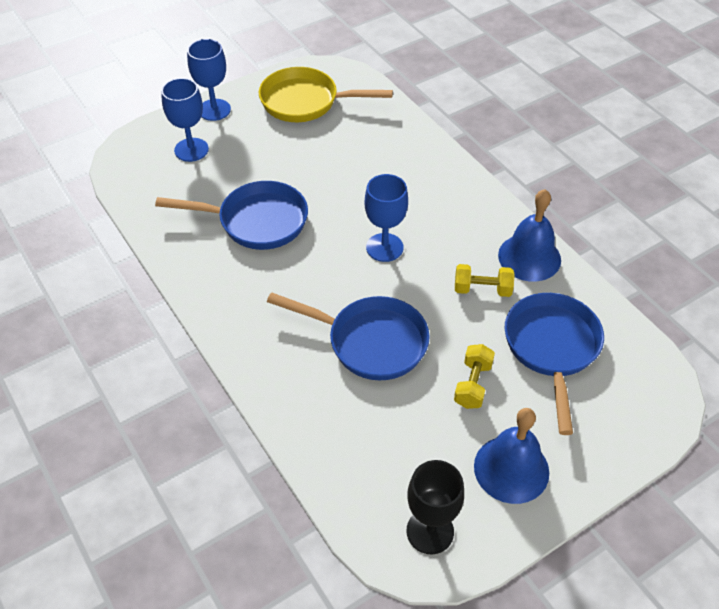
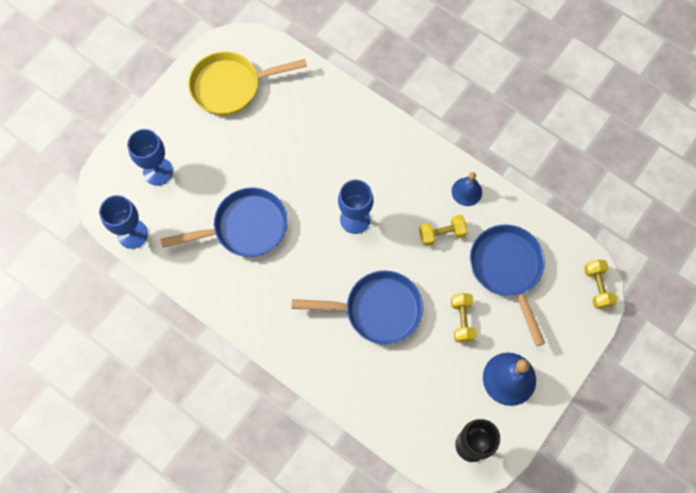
camera: 20 degrees left, 20 degrees up
blue goblet [187,39,231,121] -> blue goblet moved to [99,195,148,249]
blue bell [498,189,561,282] -> blue bell [452,172,482,206], size x0.62
none -> yellow dumbbell [584,260,617,309]

